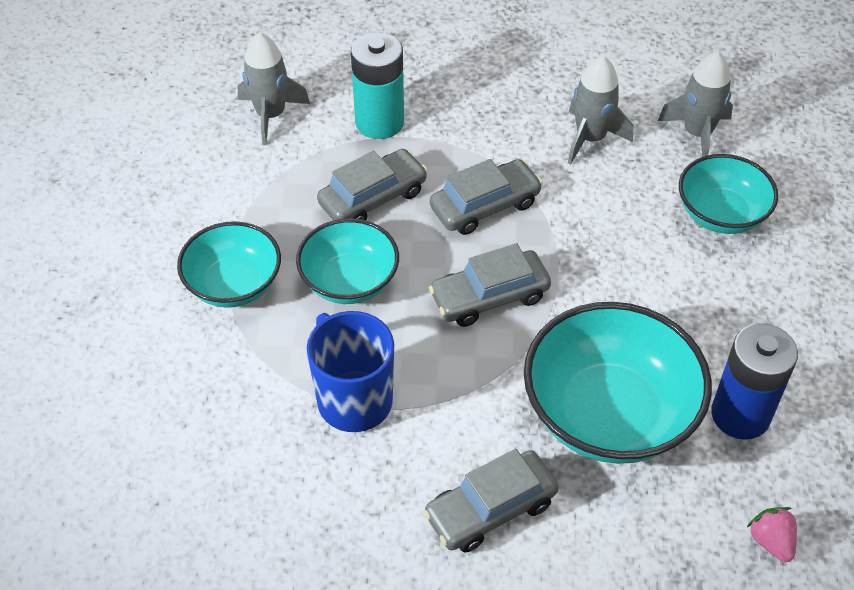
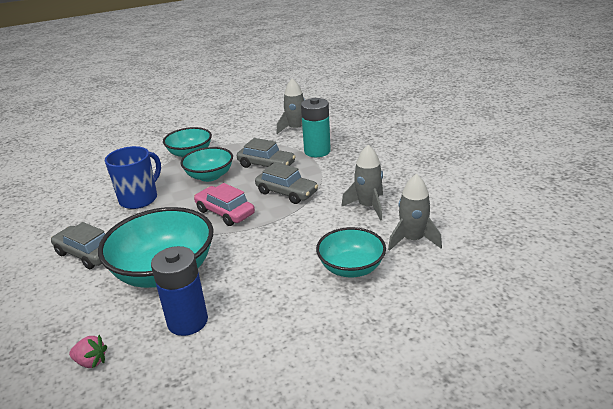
camera: 65 degrees right, 20 degrees down
grey car [429,243,551,327] -> pink car [194,183,255,226]
pink strawberry [746,507,797,562] -> pink strawberry turned 60 degrees clockwise [69,335,107,369]

